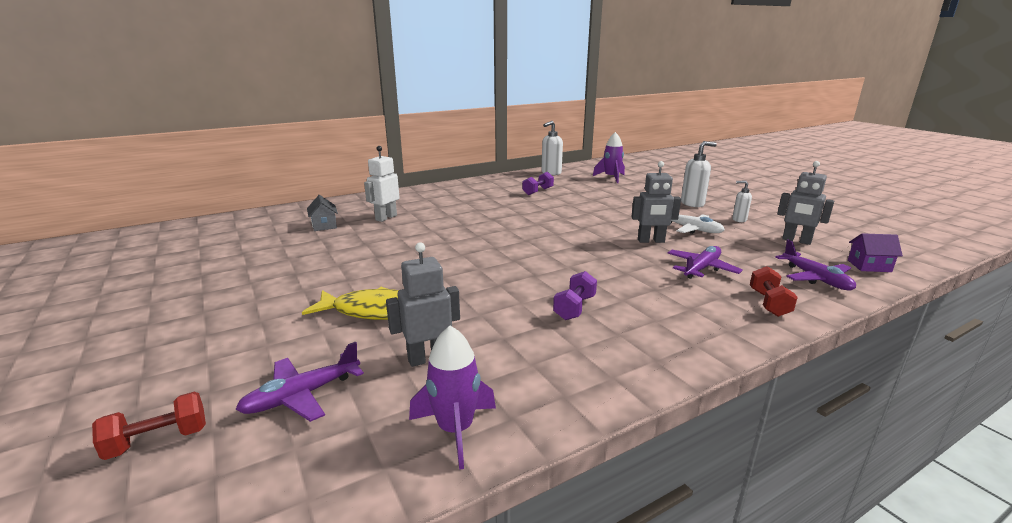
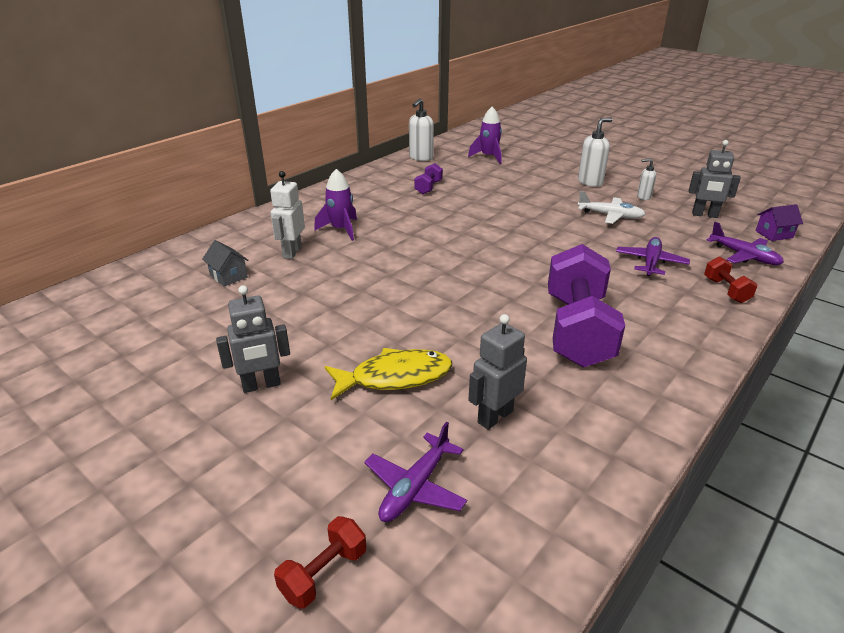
camera: 20 degrees left, 10 degrees up
purple rocket [409,326,496,470] -> purple rocket moved to [314,169,357,241]
purple dumbbell [553,271,597,320] -> purple dumbbell [548,244,625,367], size x2.28
grey robot [631,161,681,243] -> grey robot moved to [216,285,290,393]

